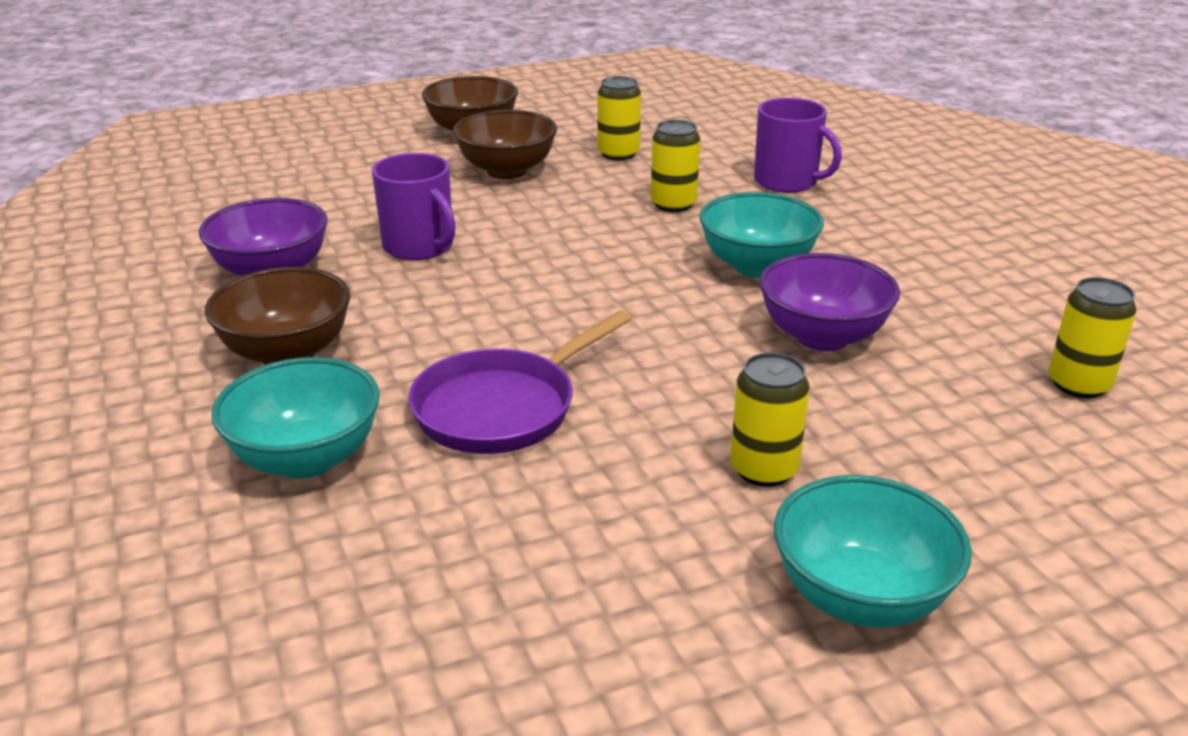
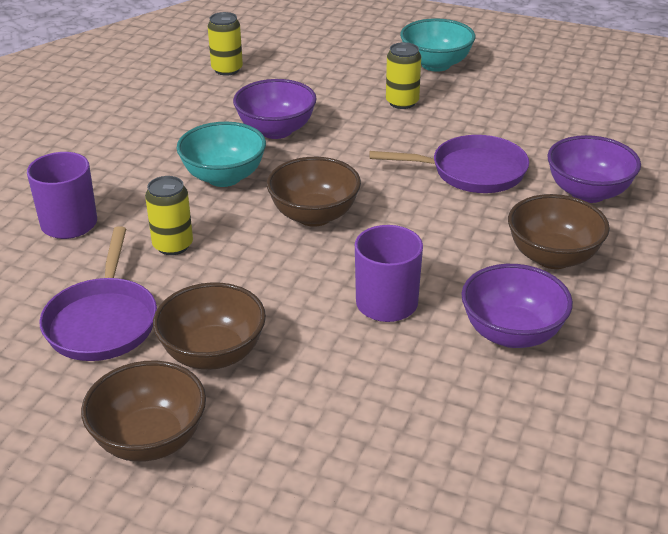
camera: 135 degrees left, 5 degrees up
turquoise bowl [212,357,380,479] -> purple bowl [547,135,641,203]
yellow can [598,76,641,161] -> purple pan [39,226,157,361]
none -> brown bowl [267,157,361,227]

